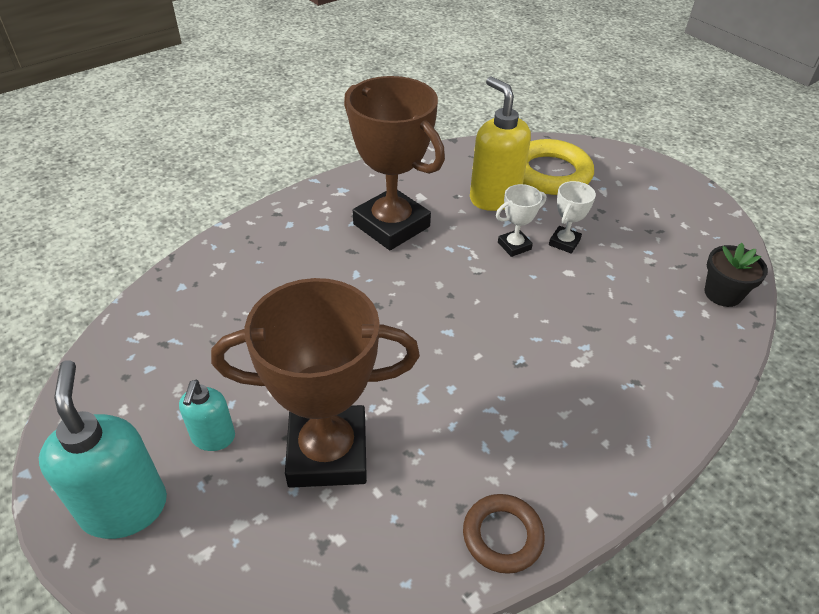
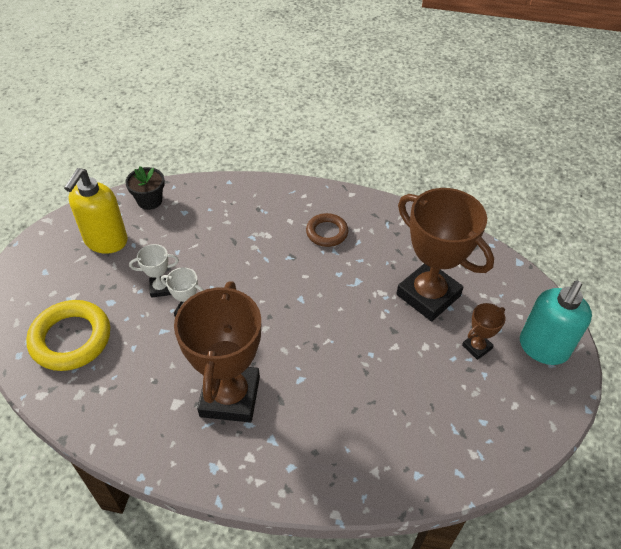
camera: 130 degrees left, 5 degrees up
turquoise soap dispenser [179,380,235,451] -> brown trophy [462,303,506,360]
brown ring [463,494,545,574] -> brown ring moved to [306,213,348,247]
yellow soap dispenser [470,77,531,211] -> yellow soap dispenser moved to [64,168,128,254]

